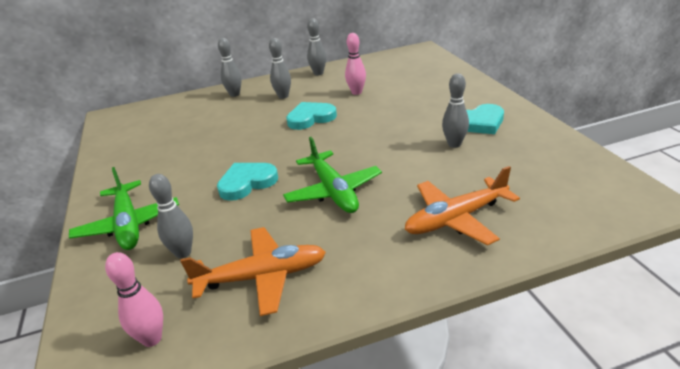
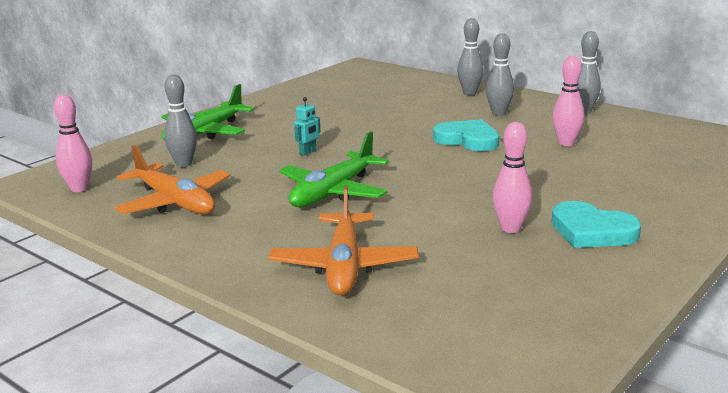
camera: 55 degrees right, 10 degrees down
turquoise heart [217,163,278,201] -> turquoise robot [294,97,320,156]
orange plane [405,166,520,245] -> orange plane turned 120 degrees counterclockwise [269,186,419,295]
grey bowling pin [442,73,469,148] -> pink bowling pin [493,122,532,233]

